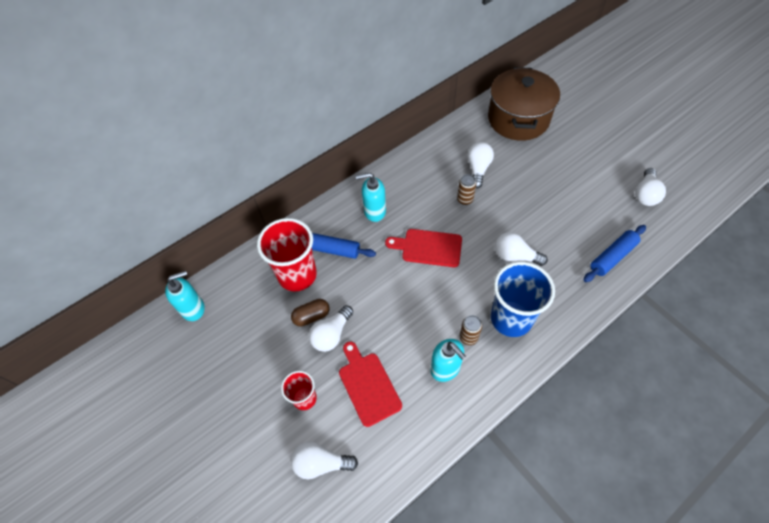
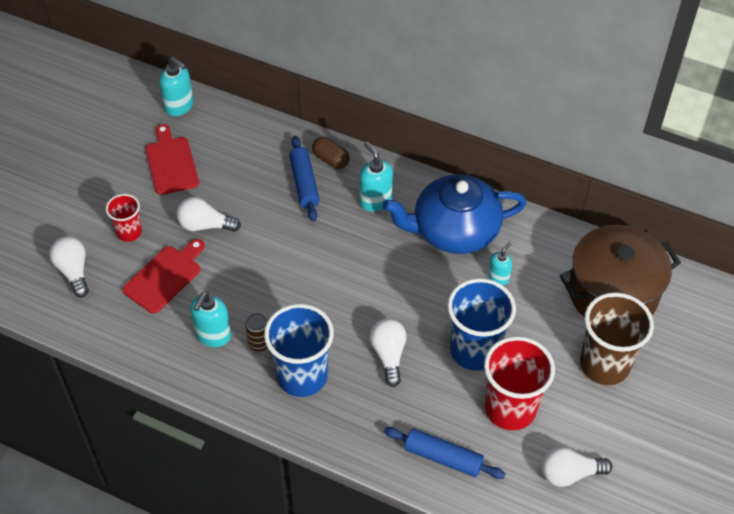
camera: 60 degrees right, 5 degrees down
red cup [257,218,317,292] -> red cup moved to [484,336,555,430]
brown capsule [291,299,330,326] -> brown capsule moved to [312,137,350,169]
red cutting board [385,229,462,267] -> red cutting board moved to [145,124,199,195]
brown can [457,174,476,205] -> none
white light bulb [468,142,494,188] -> turquoise soap dispenser [488,242,512,285]
none -> blue teapot [383,174,526,254]
none -> blue cup [447,278,516,371]
none -> brown cup [580,292,654,385]

